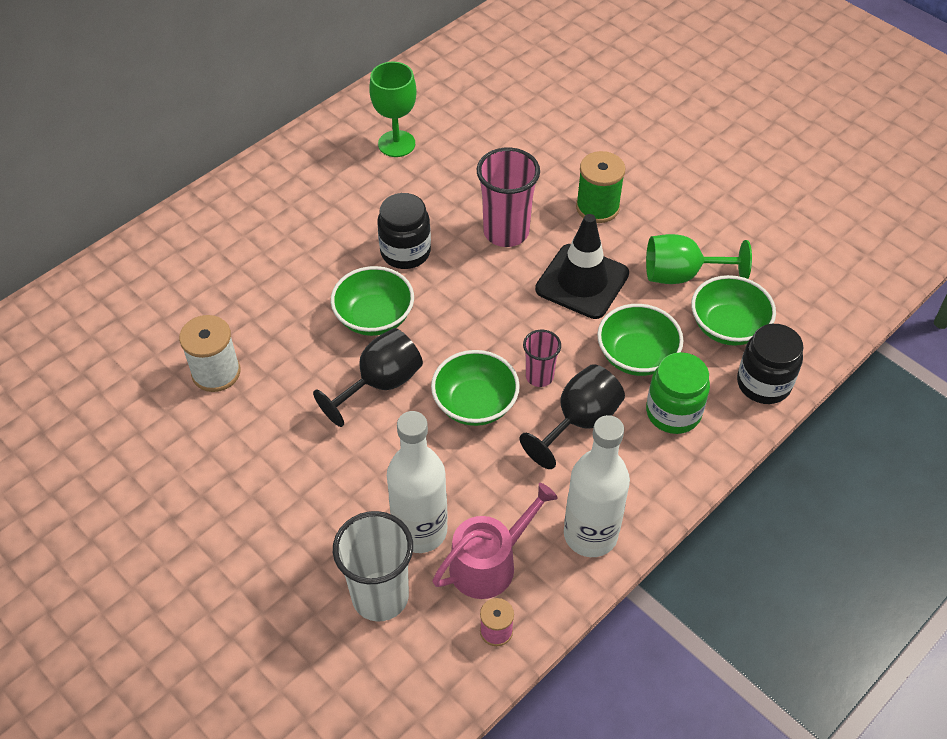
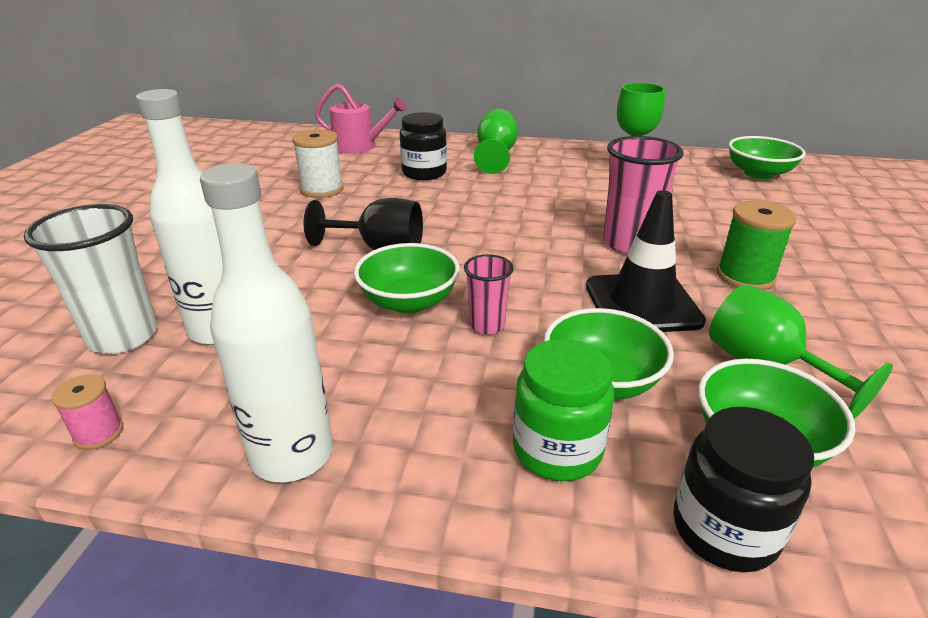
camera: 55 degrees right, 20 degrees down
green bowl [331,266,414,336] -> green bowl moved to [728,136,806,179]
black jar [377,193,431,269] -> black jar moved to [400,112,447,180]
pink watering can [433,483,558,599] -> pink watering can moved to [315,84,407,154]
black goblet [520,364,625,469] -> none
none -> green goblet [474,109,518,174]

